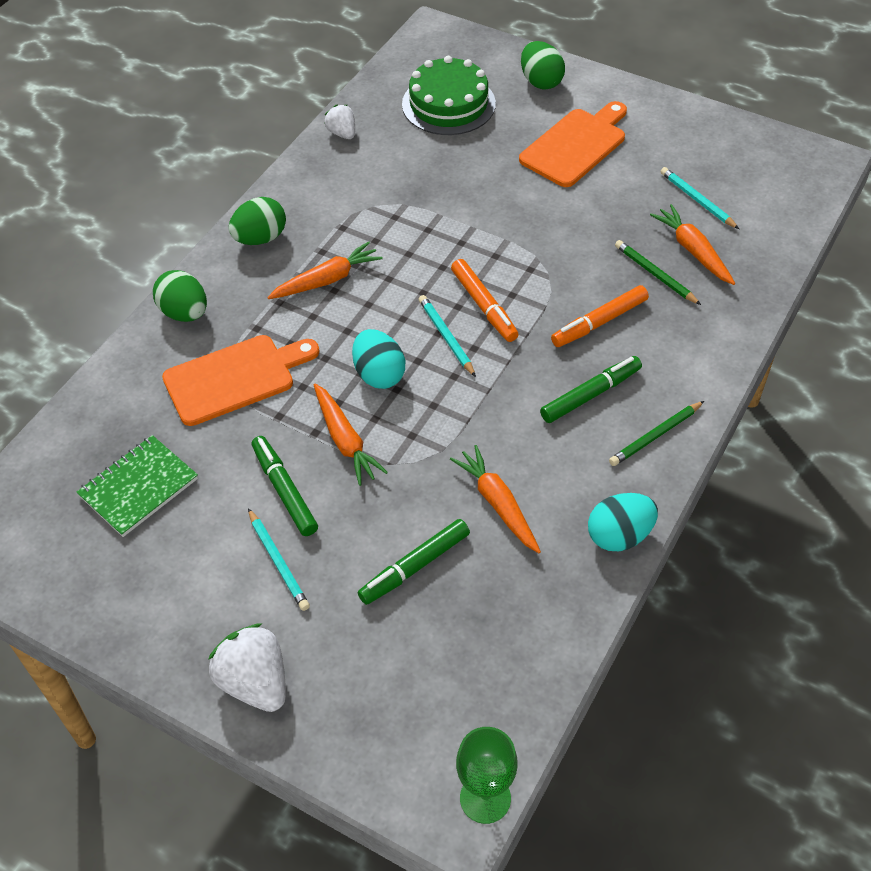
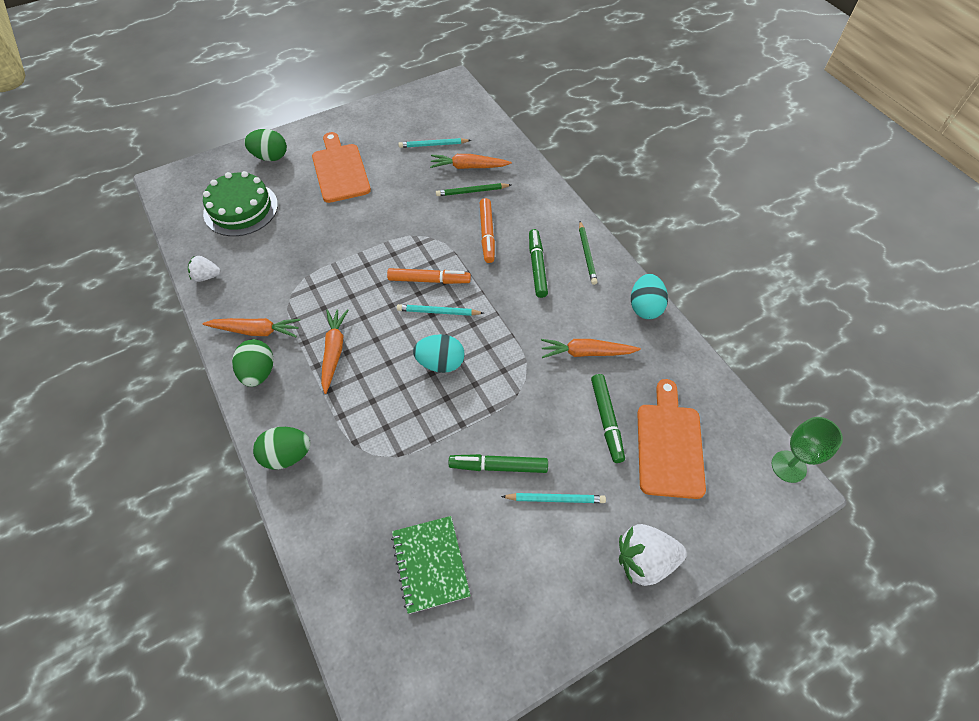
camera: 60 degrees left, 5 degrees up
orange cutting board [162,335,320,426] -> orange cutting board moved to [637,379,706,499]
orange carrot [314,383,388,486] -> orange carrot moved to [203,318,301,337]

